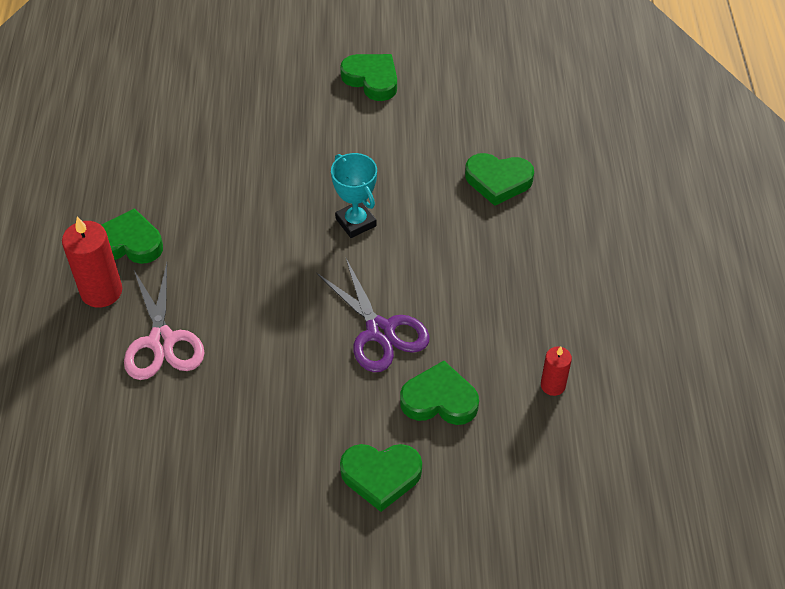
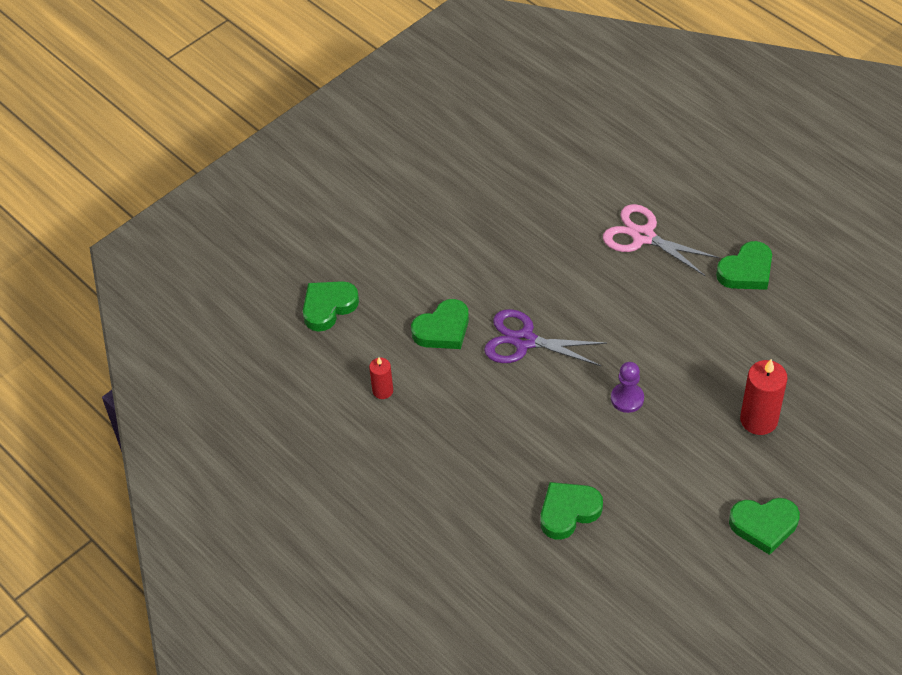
camera: 140 degrees right, 0 degrees up
red candle [62,216,122,308] -> red candle moved to [740,359,788,435]
turquoise trophy [331,153,377,238] -> purple pawn [611,362,644,413]
green heart [340,444,422,512] -> green heart moved to [303,281,359,332]

